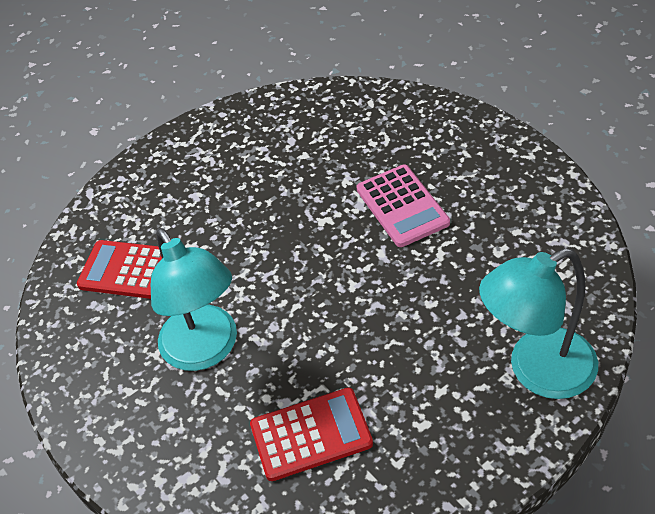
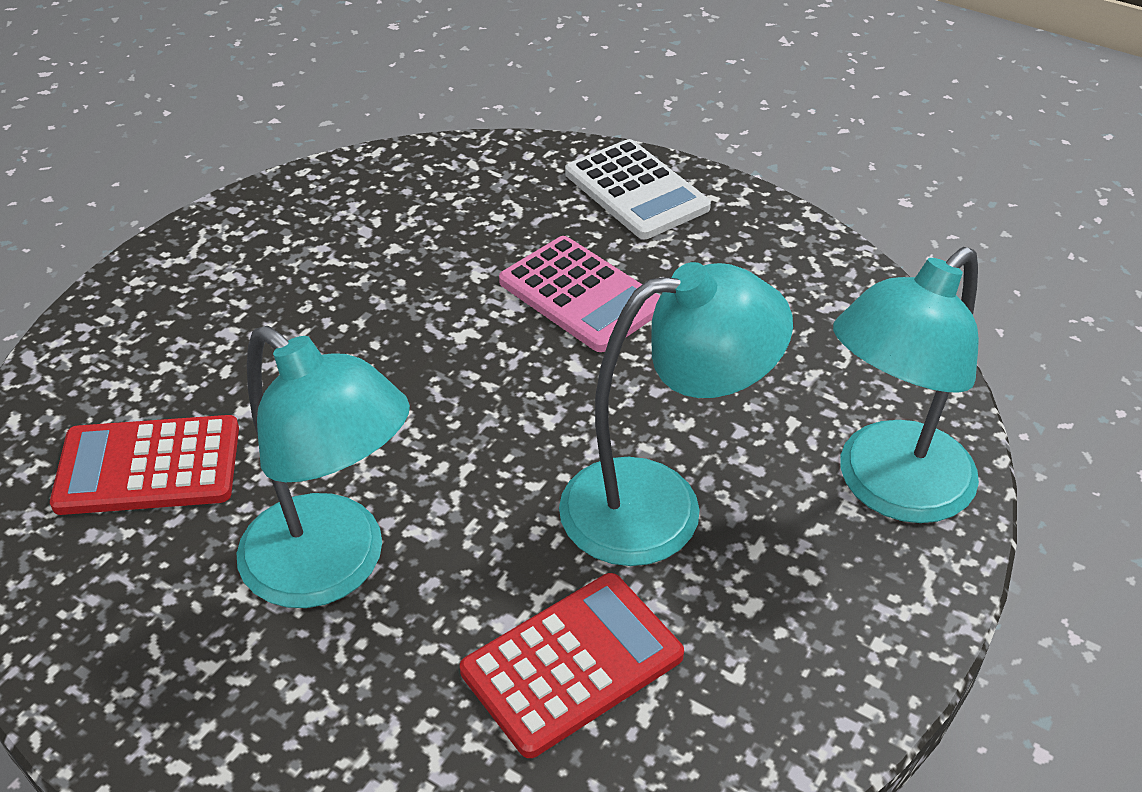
camera: 25 degrees left, 5 degrees down
none -> turquoise lamp [559,262,793,566]
none -> white calculator [565,139,711,239]

